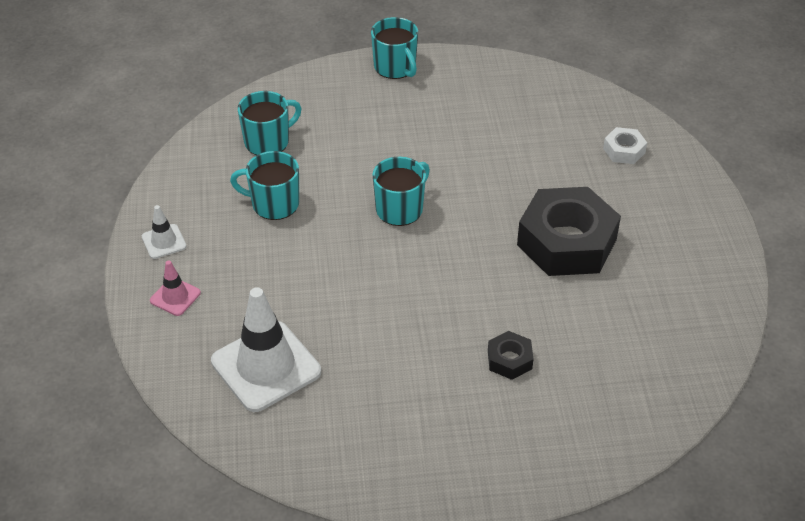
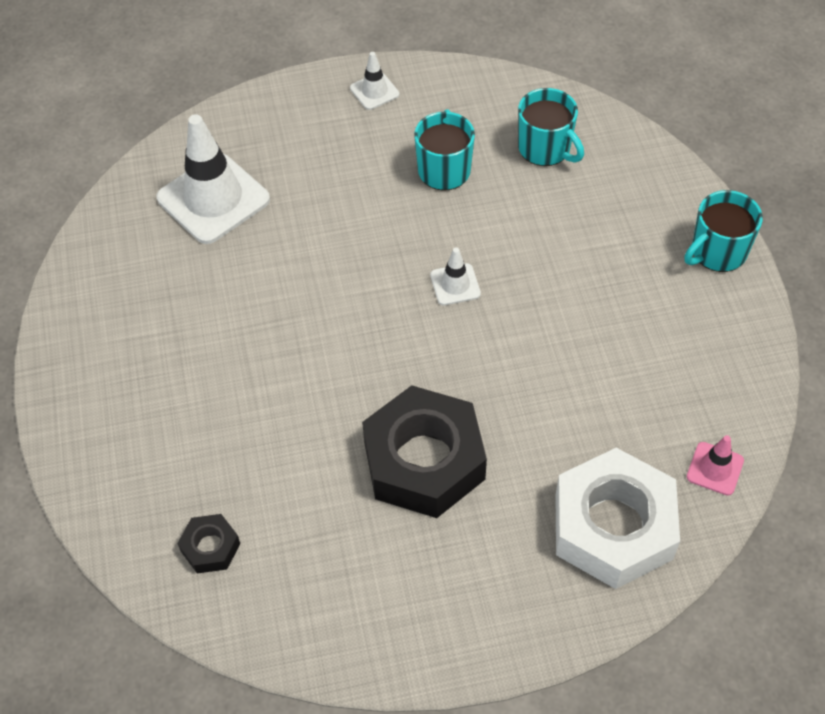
camera: 85 degrees right, 10 degrees up
pink traffic cone [150,260,201,316] -> pink traffic cone moved to [687,435,744,495]
turquoise mug [372,157,430,226] -> white traffic cone [430,247,481,305]
black nut [488,331,533,380] -> black nut moved to [177,514,240,574]
white nut [603,127,647,164] -> white nut [555,448,680,589], size x2.23

